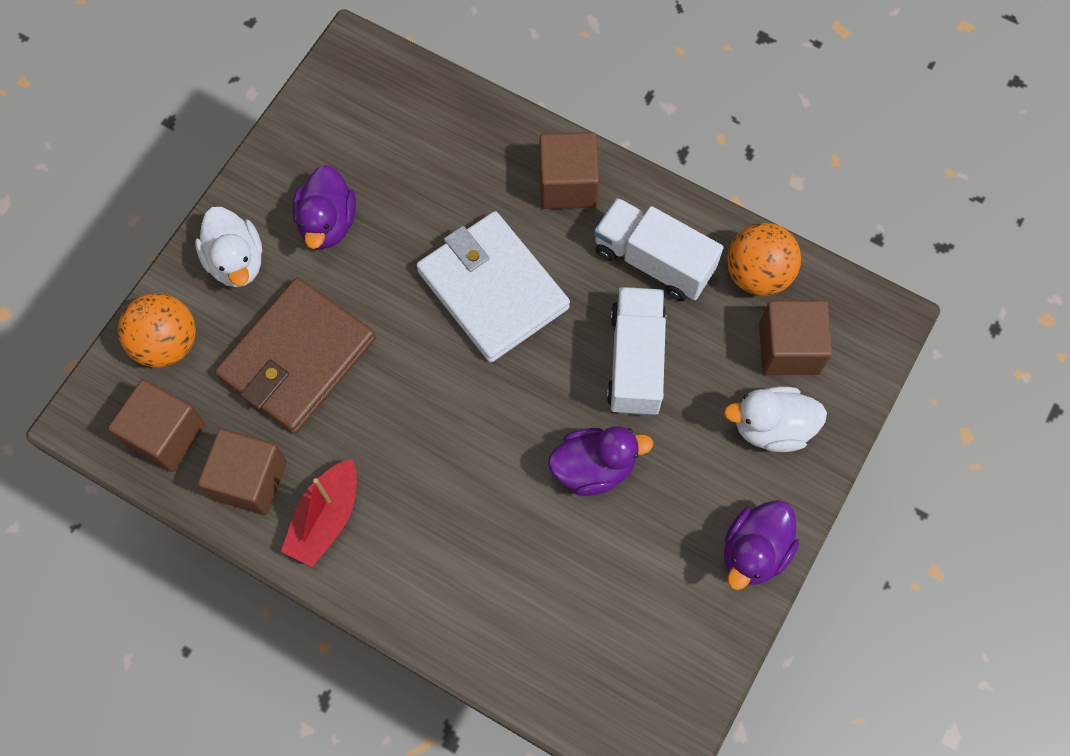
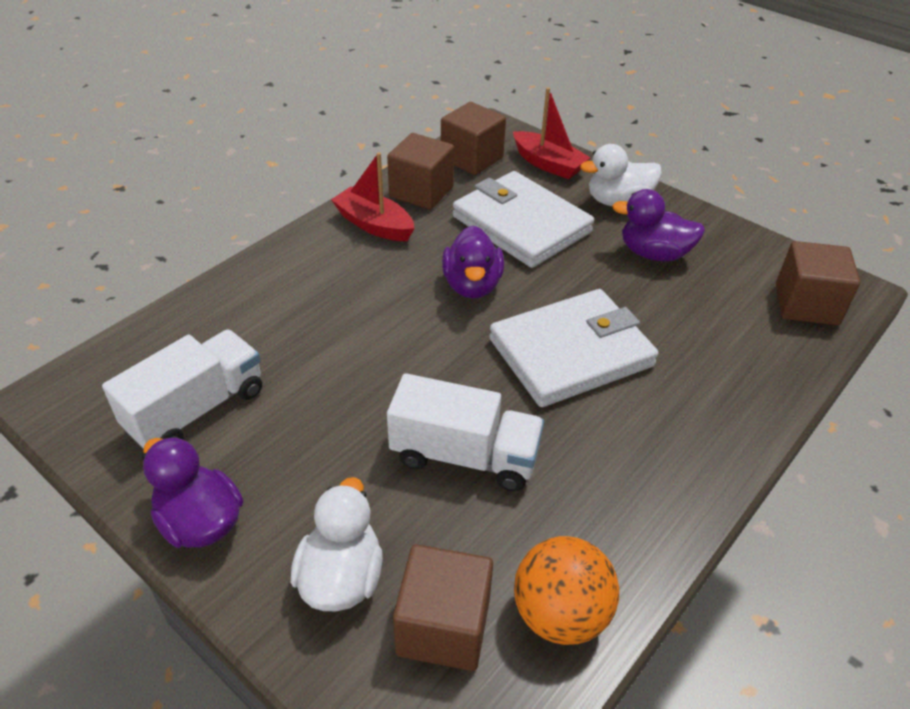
camera: 100 degrees right, 25 degrees down
orange ball [118,293,196,368] -> red boat [513,87,590,179]
brown wallet [215,277,376,434] -> white wallet [453,171,594,268]
brown cube [539,132,599,209] -> brown cube moved to [776,241,860,325]
purple duck [548,426,653,496] -> purple duck moved to [442,226,504,299]
white truck [594,198,724,301] -> white truck moved to [102,330,262,450]

